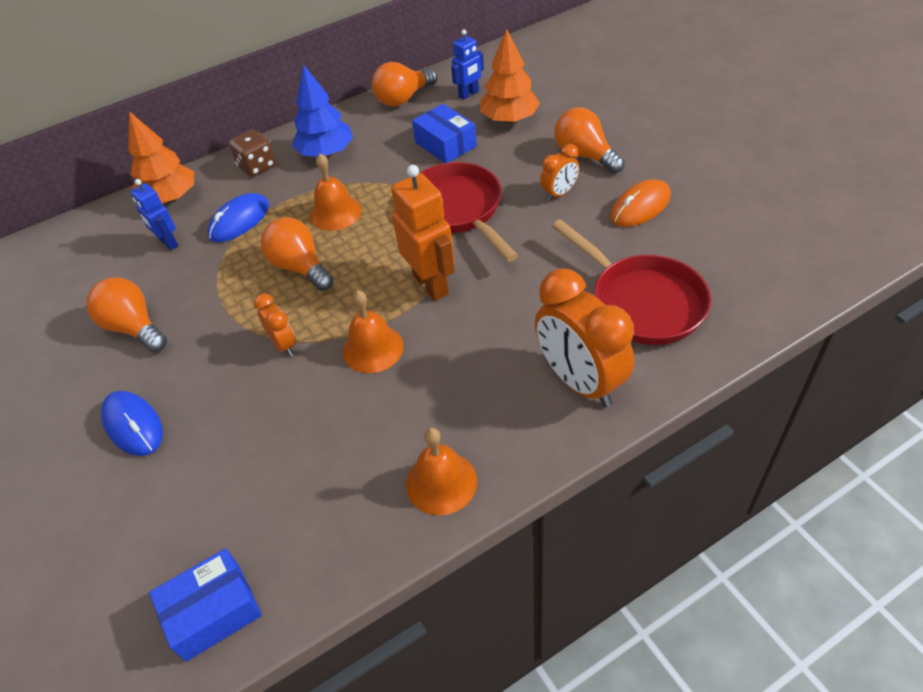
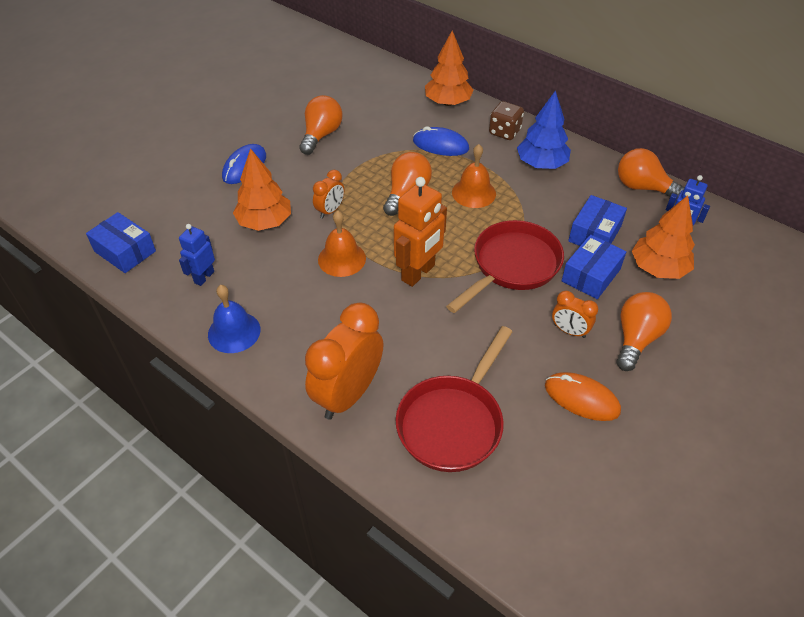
camera: 65 degrees right, 0 degrees up
blue robot [130,179,178,250] -> blue robot moved to [179,224,215,286]
orange bell [406,428,477,515] -> blue bell [208,285,261,353]
none -> orange tree [233,148,291,231]
none -> blue box [562,234,626,299]

